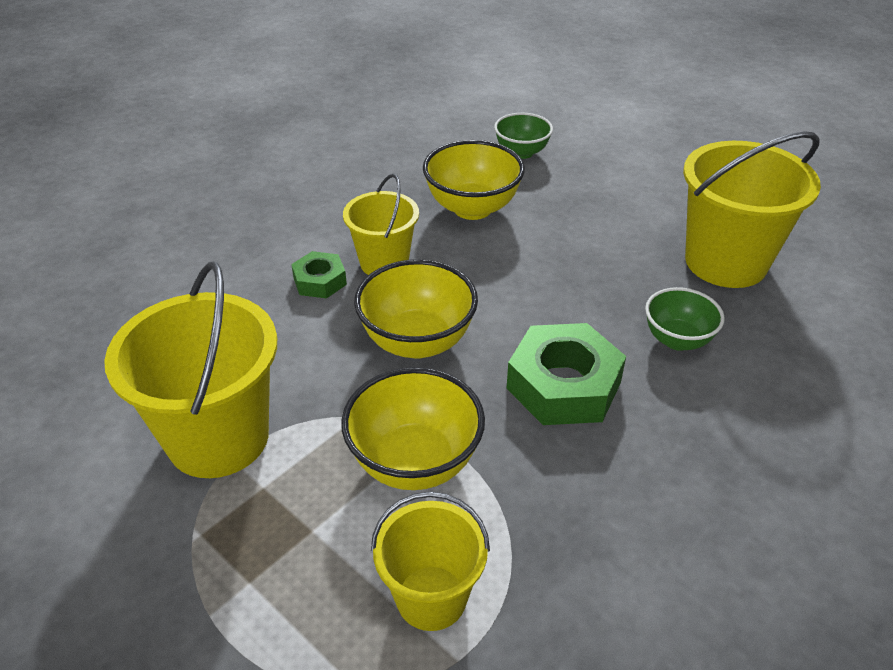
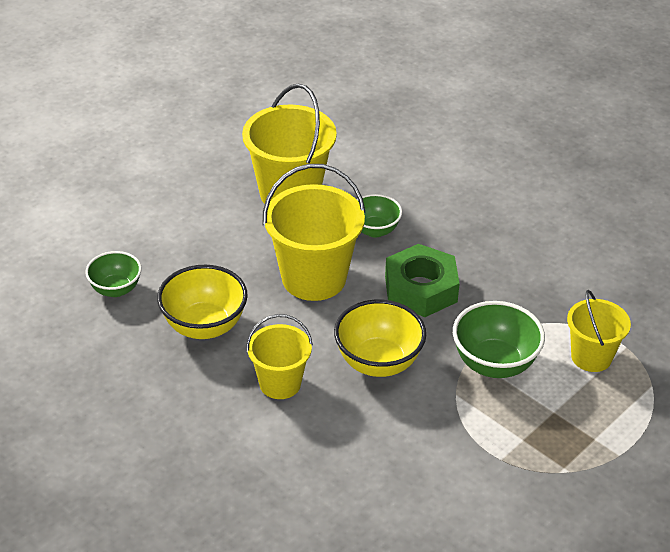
camera: 90 degrees left, 0 degrees up
yellow bucket [104,262,277,478] -> yellow bucket moved to [263,164,365,301]
green nut [291,251,347,299] -> none
yellow bowl [341,367,485,490] -> green bowl [453,301,545,378]

